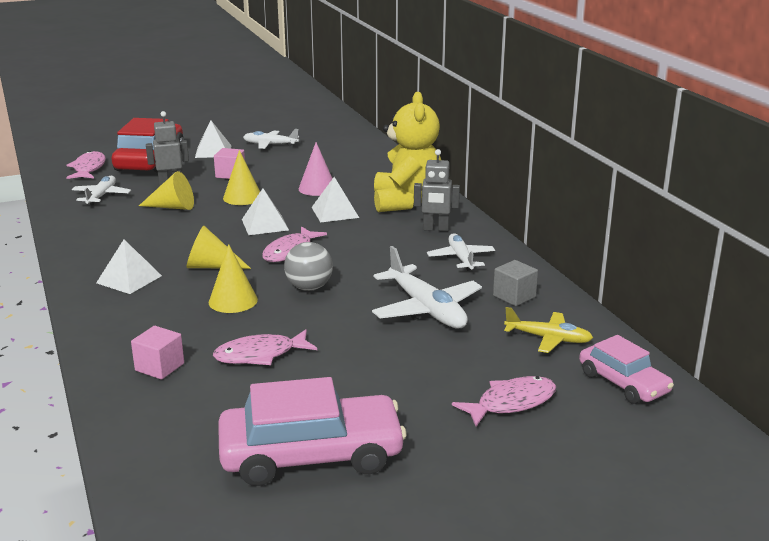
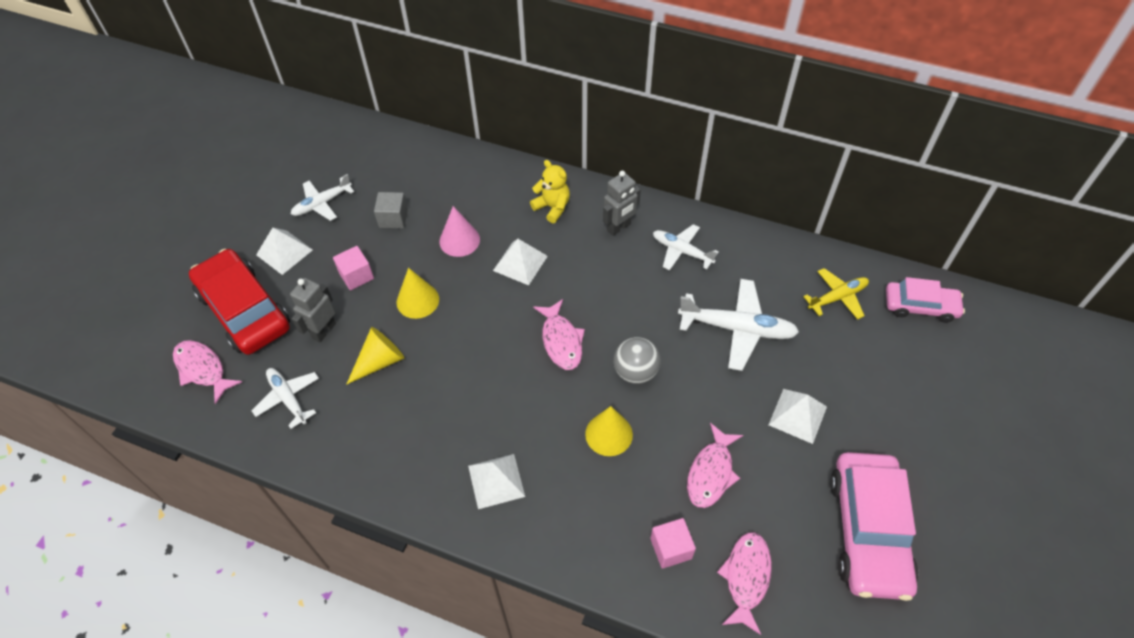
camera: 45 degrees left, 30 degrees up
yellow cone [187,226,251,269] -> none
pink car [218,377,406,486] -> pink car turned 150 degrees clockwise [830,452,918,601]
white pyramid [242,188,289,235] -> white pyramid moved to [769,389,827,444]
yellow teddy bear [374,92,441,212] -> yellow teddy bear [530,160,570,223], size x0.51
pink fish [452,376,556,427] -> pink fish moved to [717,532,772,635]
grey cube [493,260,538,306] -> grey cube moved to [374,192,408,228]

